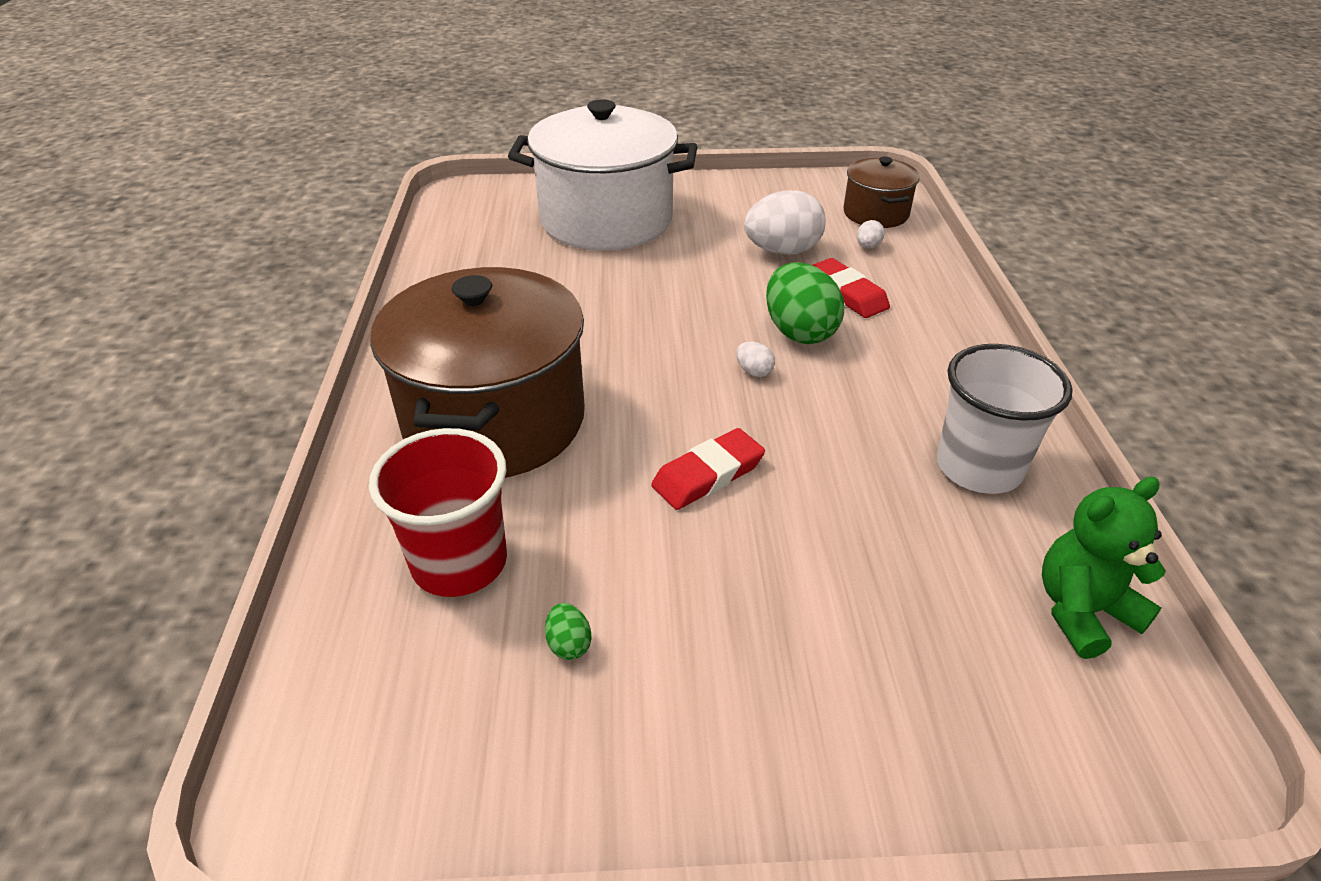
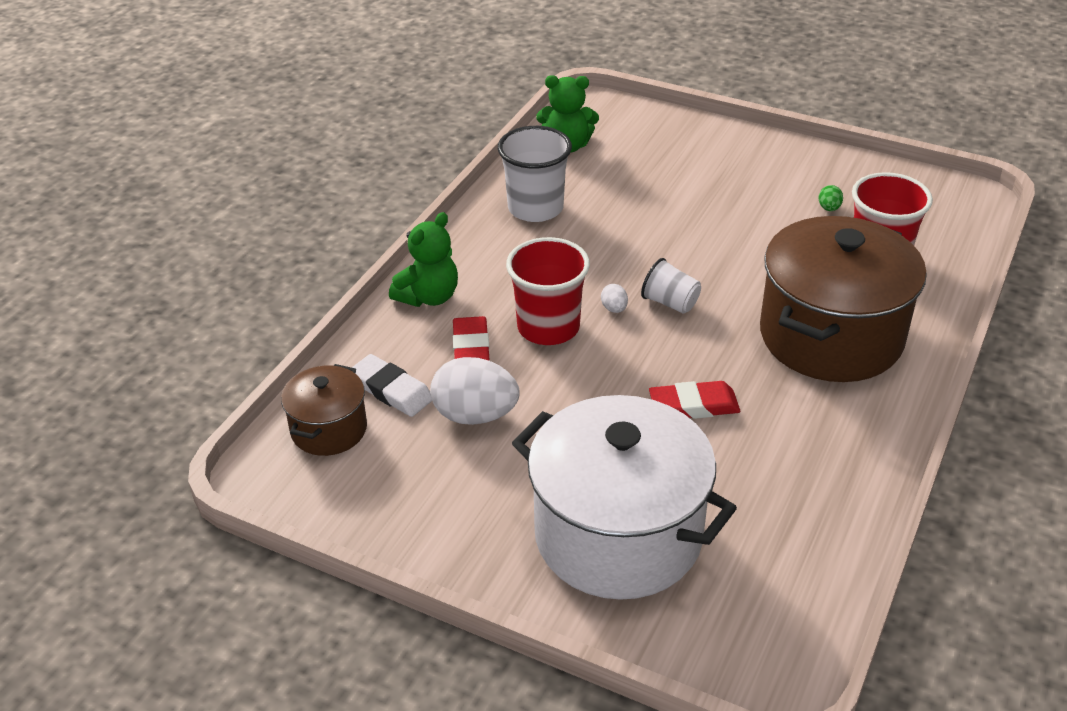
camera: 150 degrees left, 0 degrees up
red eraser [651,428,765,510] -> red eraser moved to [649,381,740,419]
green egg [766,262,844,344] -> red cup [506,237,590,345]
white egg [857,220,885,248] -> white eraser [352,354,432,417]
none -> green teddy bear [389,212,458,307]
none -> white cup [641,258,701,314]

